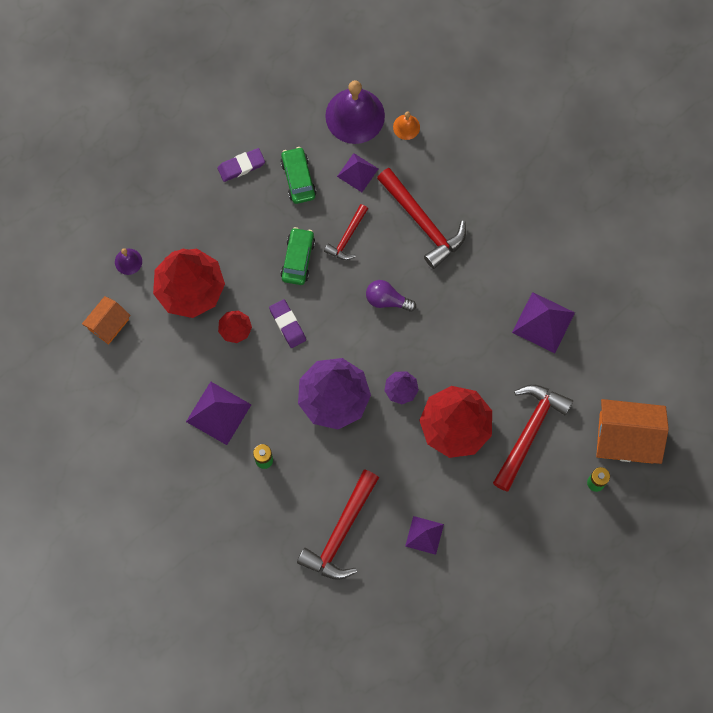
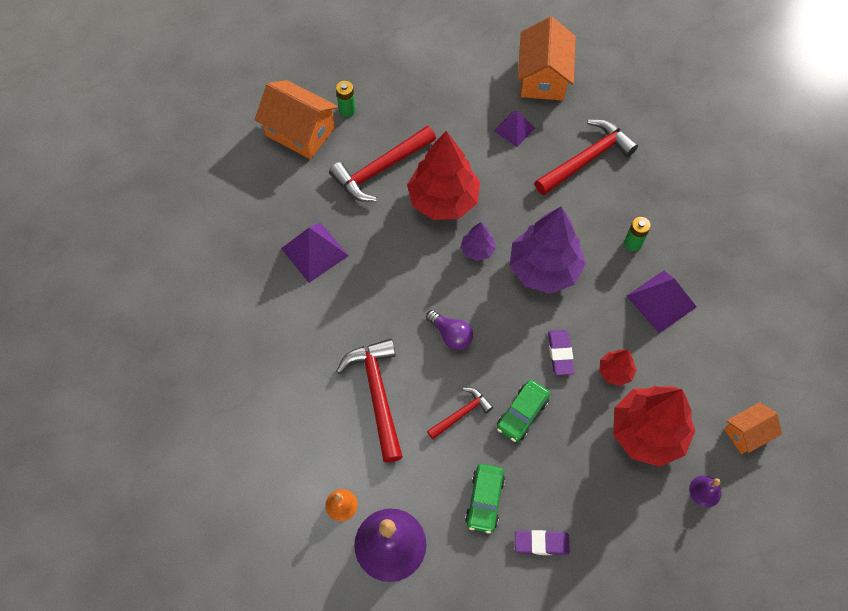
camera: 155 degrees left, 10 degrees down
purple pyramid [337,153,378,192] -> none
none -> orange house [518,17,576,101]

